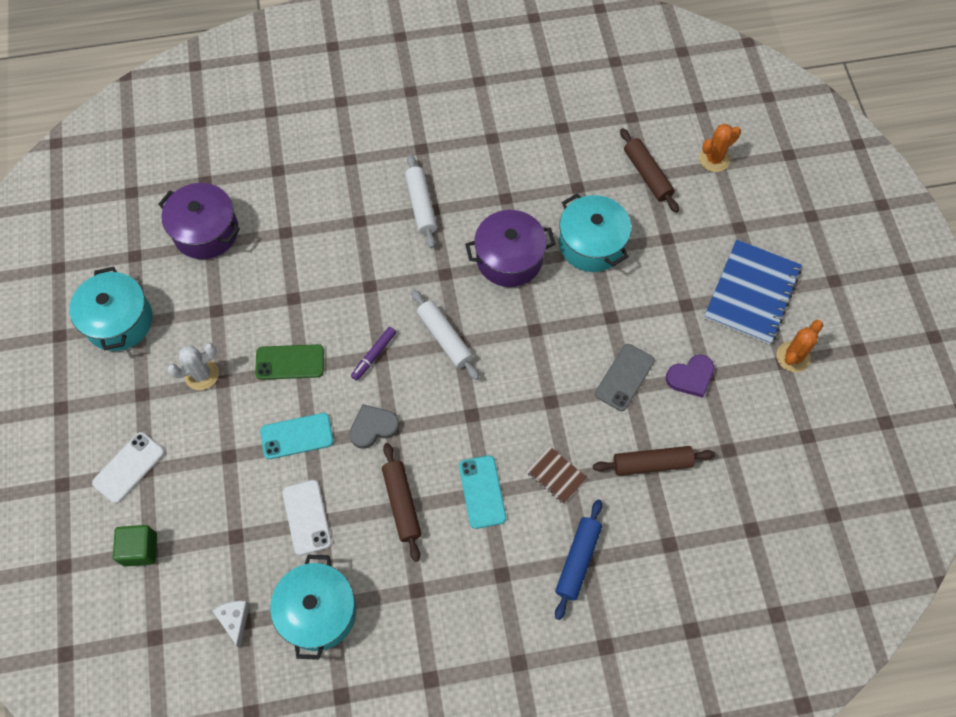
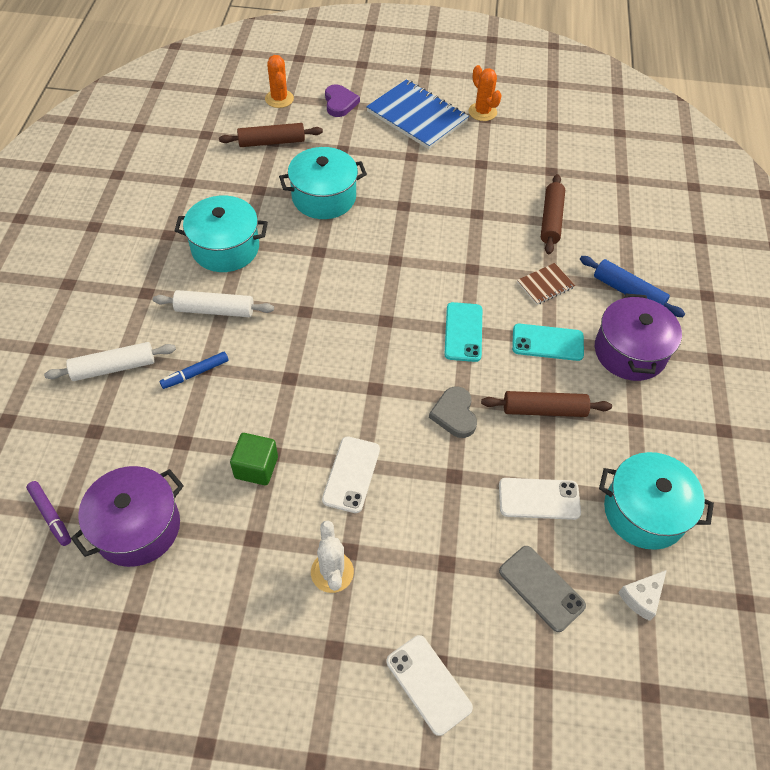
camera: 75 degrees left, 10 degrees down
turquoise pot [69,267,153,351] -> turquoise pot moved to [174,196,268,272]
green cube [113,525,157,567] -> green cube moved to [230,433,278,485]
white cheese [212,601,250,648] -> white cheese turned 45 degrees counterclockwise [618,570,667,621]
green phone [255,344,324,380] -> white phone [322,436,380,513]
turquoise phone [260,413,333,459] -> turquoise phone moved to [444,302,482,362]
purple marker [351,327,396,381] -> purple marker moved to [26,481,71,546]
white rolling pin [412,290,479,380] -> white rolling pin moved to [44,342,176,381]
purple pot [465,210,555,287] -> purple pot moved to [595,294,682,381]
grey phone [595,344,655,411] -> grey phone moved to [499,546,586,632]
purple heart [666,355,714,398] -> purple heart moved to [325,84,360,117]
none -> blue marker [160,352,229,389]

